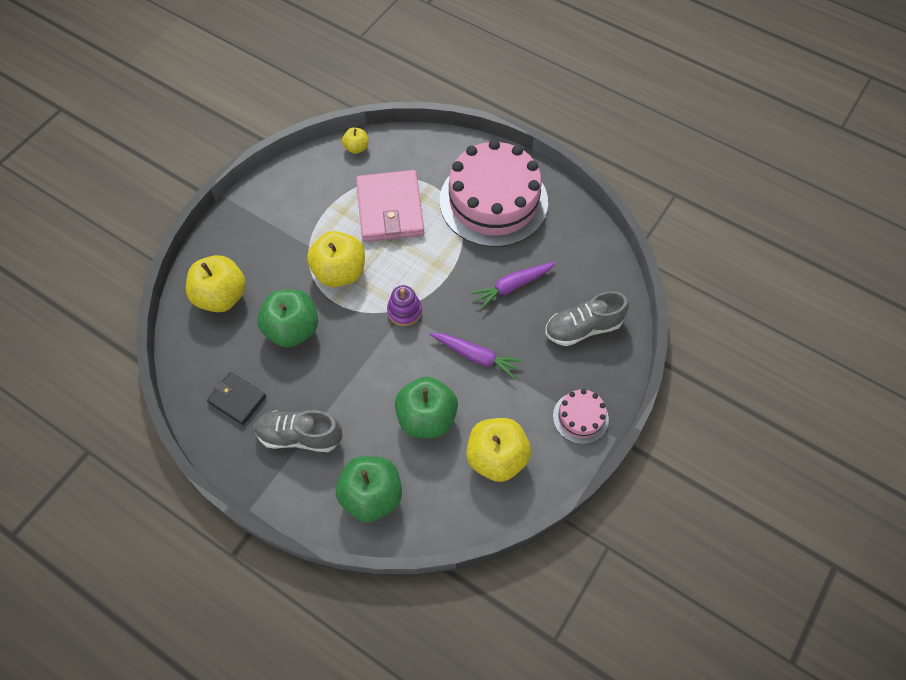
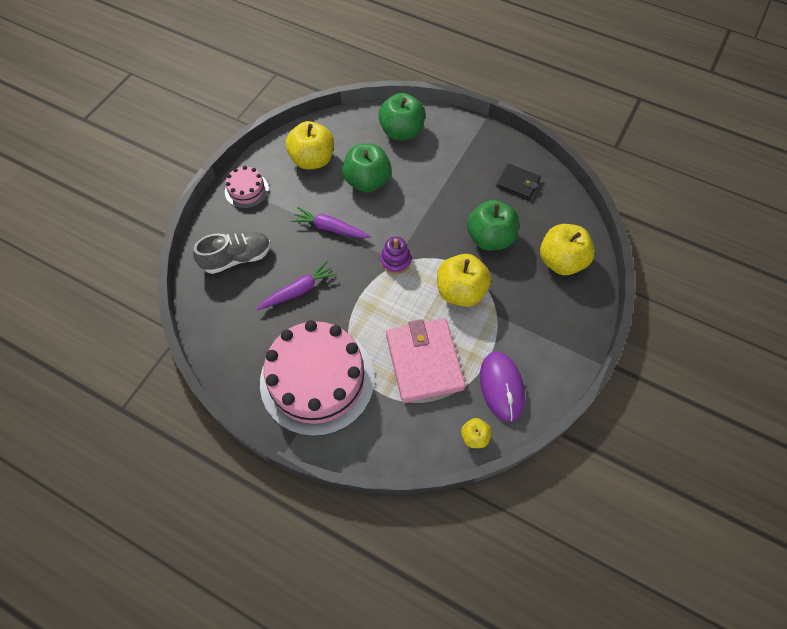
camera: 175 degrees right, 0 degrees up
grey shoe [254,410,342,452] -> none
none -> purple mouse [480,351,525,422]

